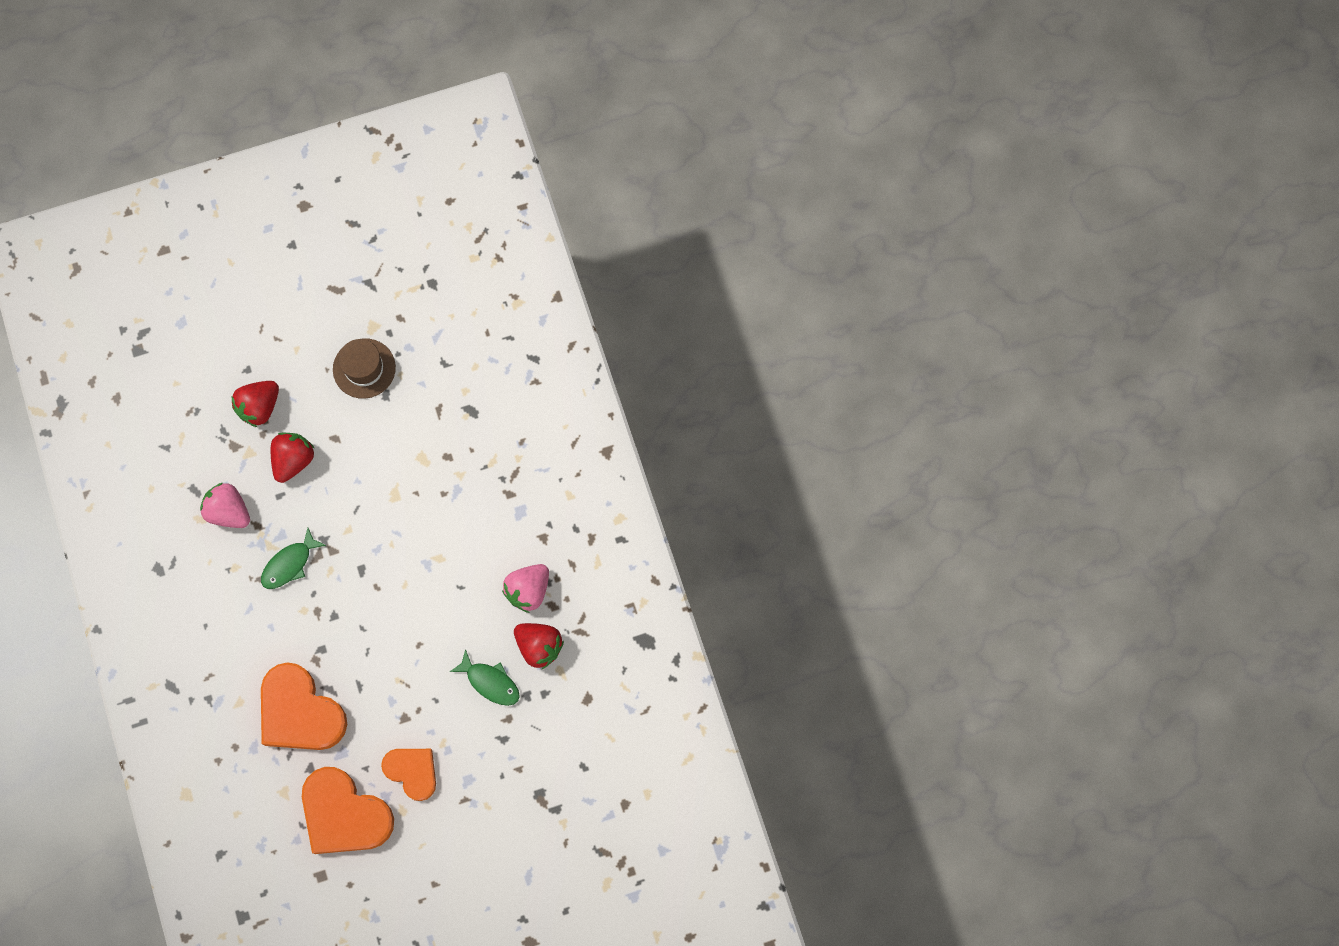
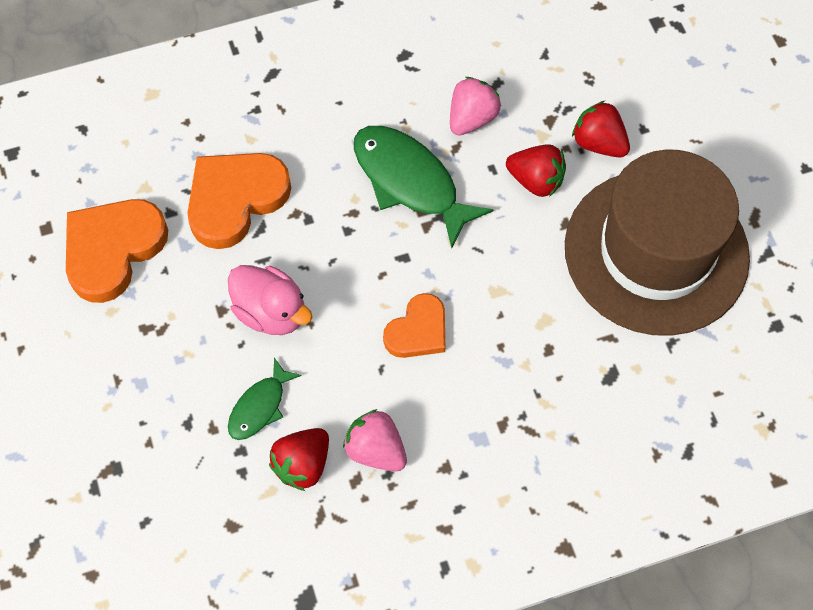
camera: 90 degrees right, 10 degrees down
green fish [261,528,326,589] -> green fish [354,126,493,248], size x1.85
brown hat [333,338,396,399] -> brown hat [565,150,750,336], size x2.38
orange heart [381,749,436,801] -> orange heart moved to [383,293,445,358]
none -> pink duck [228,265,312,335]

